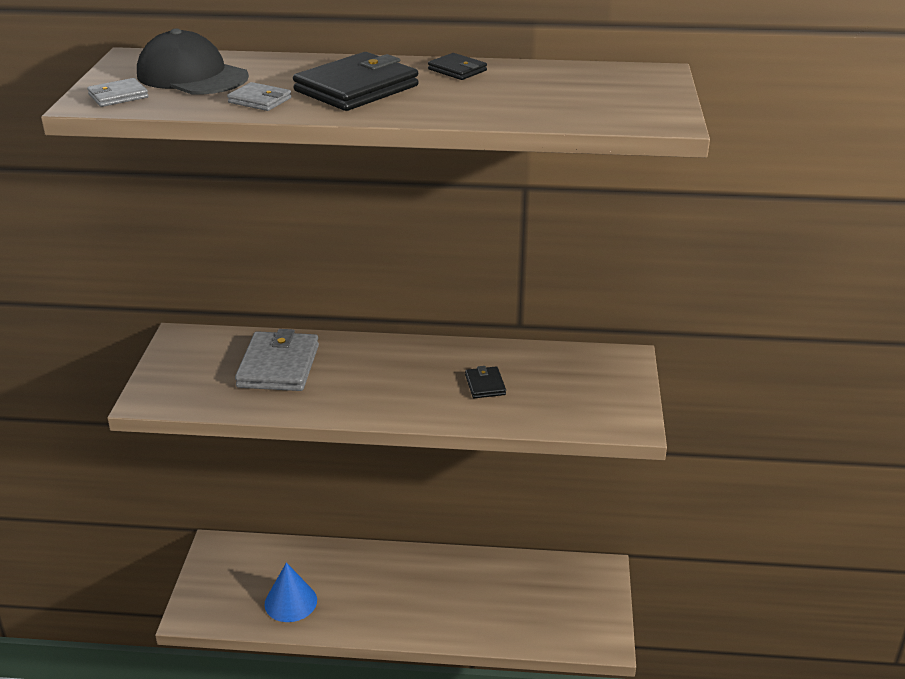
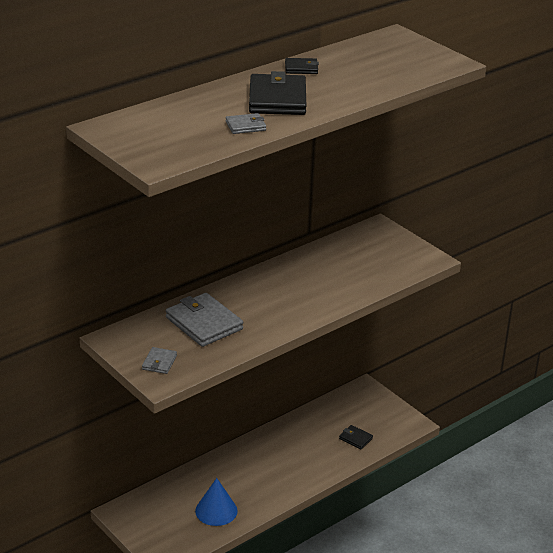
camera: 45 degrees left, 0 degrees up
grey wallet [87,78,149,107] -> grey wallet moved to [142,347,177,374]
black cap [137,28,249,94] -> none
black wallet [465,366,506,398] -> black wallet moved to [339,425,373,449]

